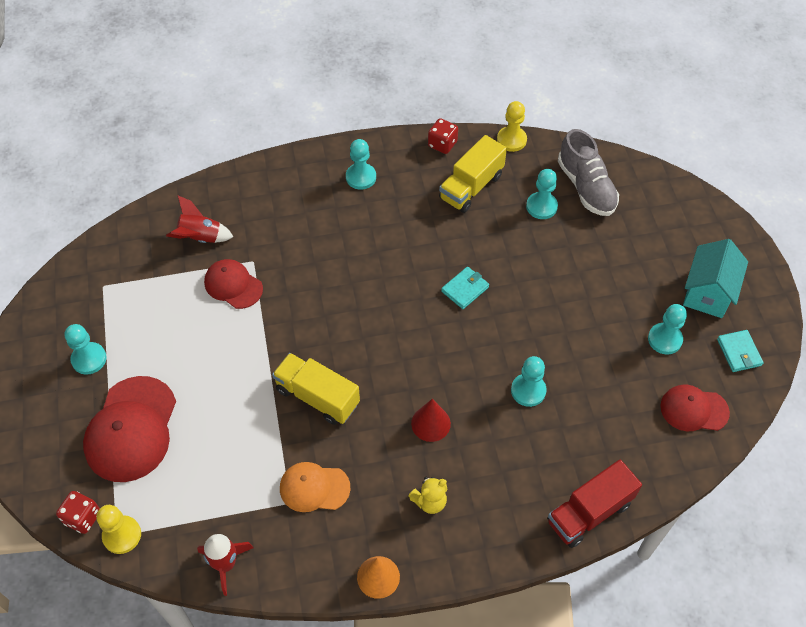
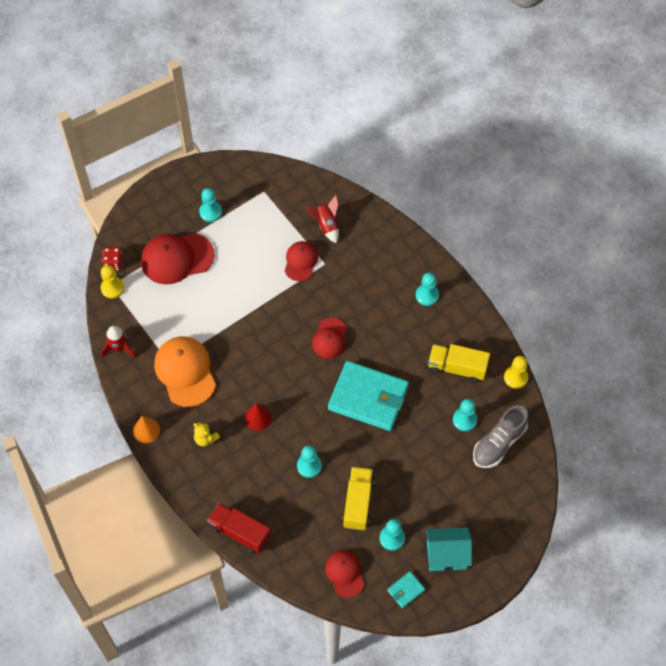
camera: 65 degrees right, 5 degrees up
yellow truck [272,353,360,425] -> yellow truck moved to [342,467,374,530]
orange cap [280,462,350,512] -> orange cap [154,337,216,407], size x1.67
red dice [428,118,458,154] -> none
turquoise wallet [441,267,489,309] -> turquoise wallet [328,361,409,431], size x2.38
none -> red cap [312,318,347,359]

